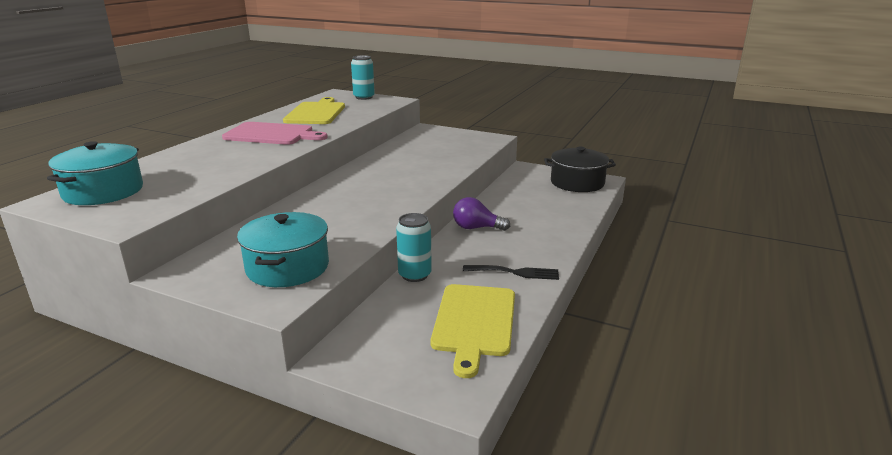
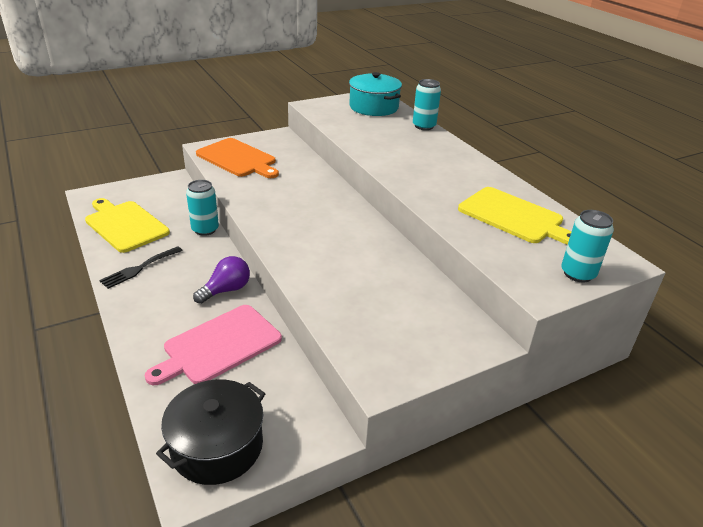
camera: 125 degrees right, 10 degrees up
pink cutting board [222,122,328,145] -> pink cutting board moved to [145,305,282,385]
turquoise pot [237,212,329,287] -> orange cutting board [196,138,279,178]
none -> turquoise can [413,79,441,130]

